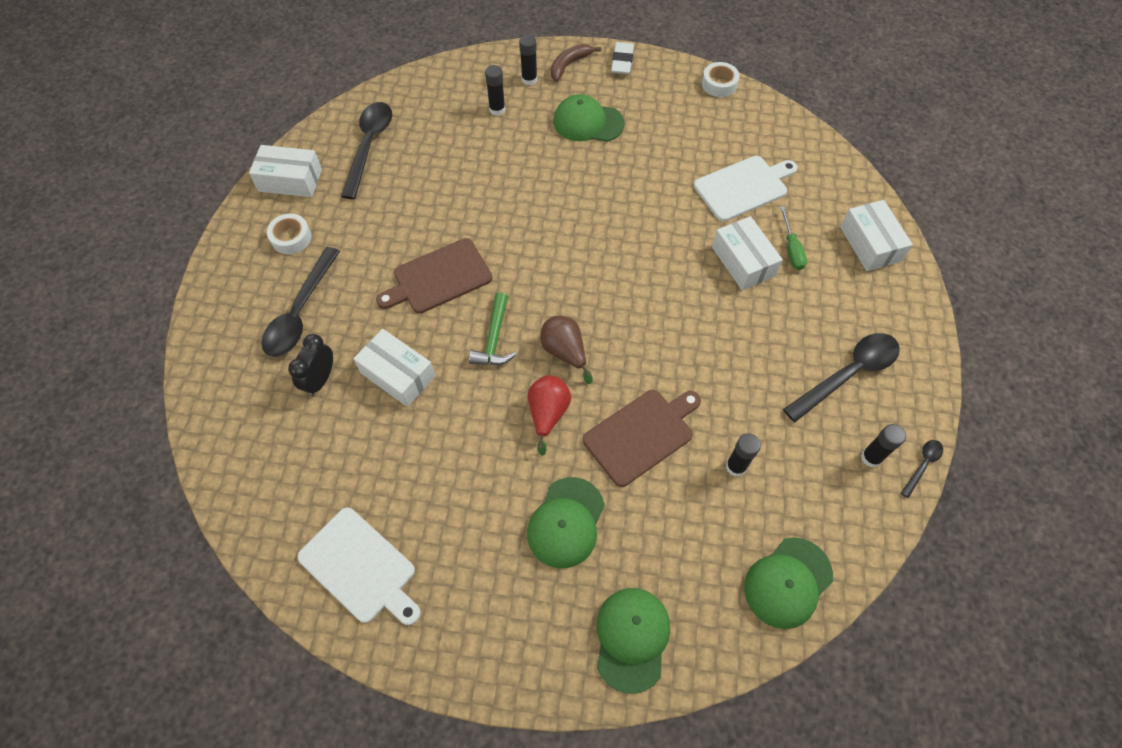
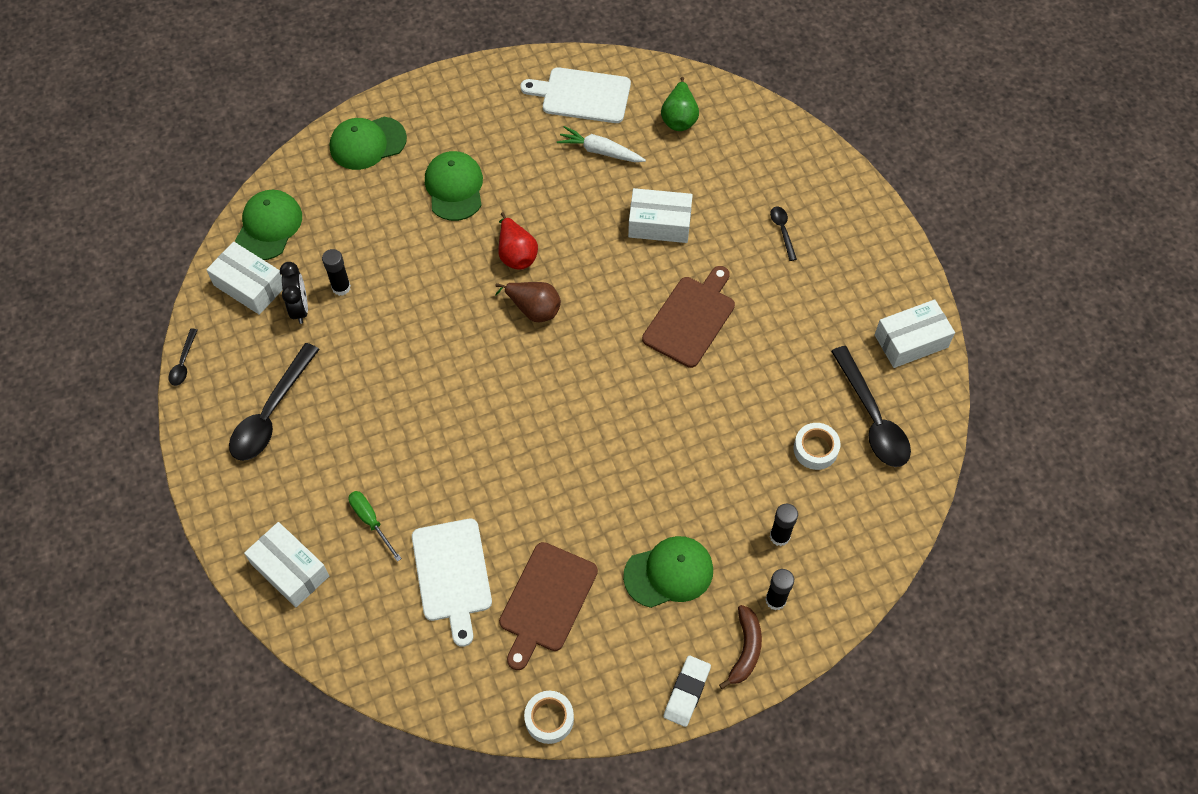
camera: 150 degrees right, 0 degrees up
black spoon [261,247,340,357] -> black spoon [770,207,797,261], size x0.47
white tape [267,214,312,254] -> white tape moved to [793,423,840,470]
black clock [288,334,333,396] -> black clock moved to [280,262,308,324]
green hammer [469,292,516,365] -> none
brown cutting board [583,390,701,487] -> brown cutting board moved to [499,542,598,670]
green cap [596,588,670,694] -> green cap turned 90 degrees clockwise [329,117,407,170]
white eraser [611,42,634,74] -> white eraser turned 45 degrees clockwise [663,655,711,727]
white cutting board [694,156,797,221] -> white cutting board turned 45 degrees counterclockwise [412,519,492,647]
white box [712,216,783,290] -> white box moved to [206,242,283,315]
black glue stick [861,424,906,467] -> none
none -> white carrot [557,126,646,162]
none -> green pear [661,77,699,131]

